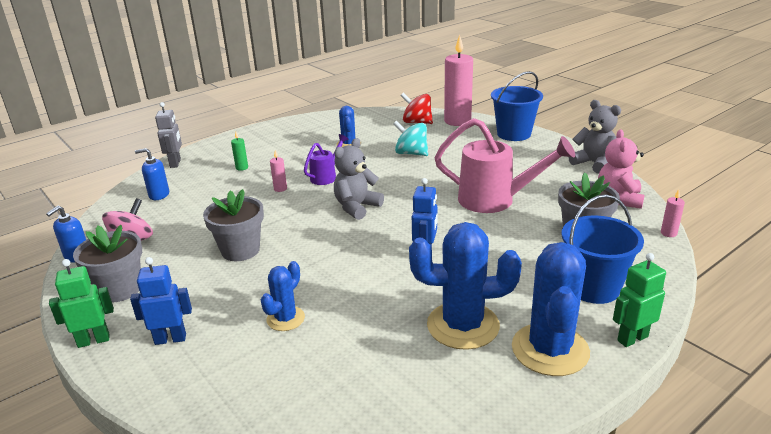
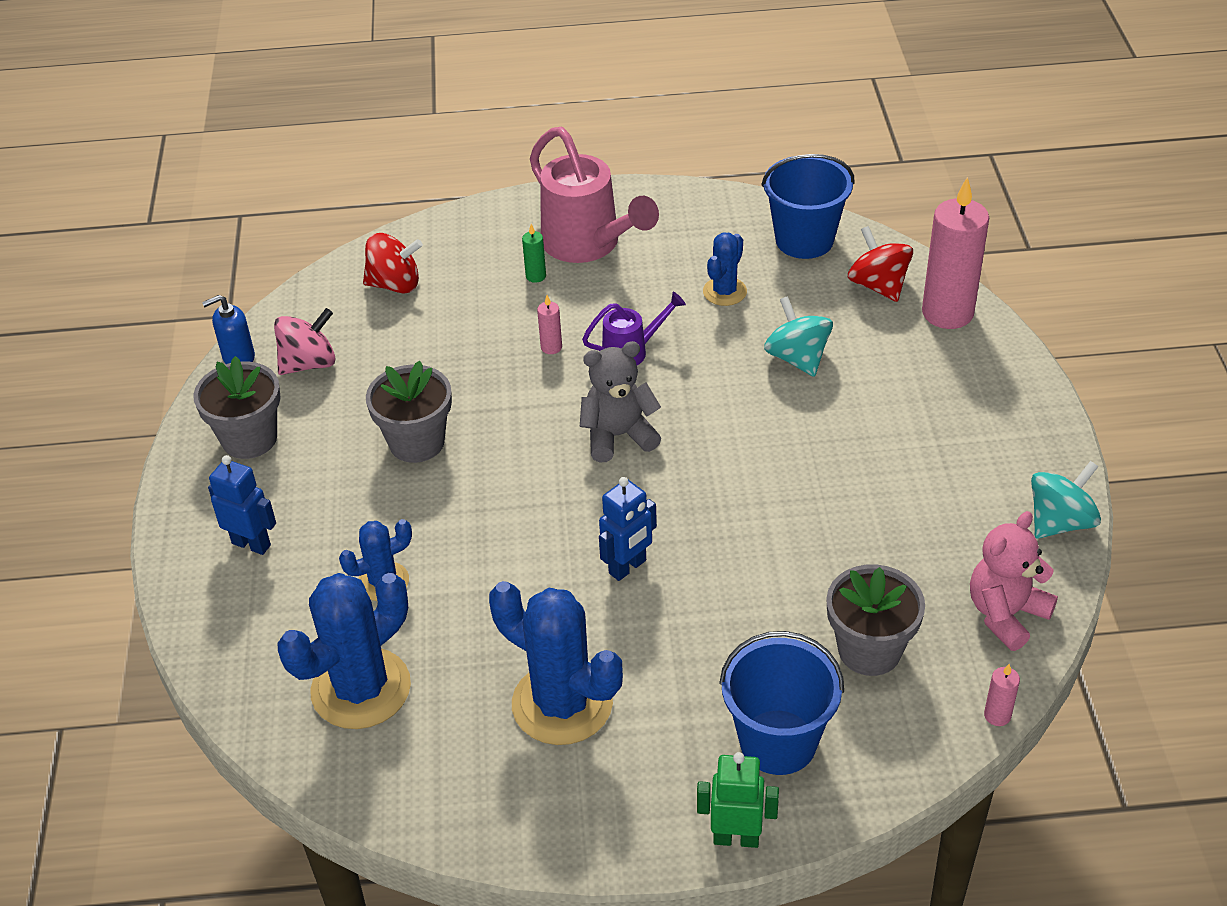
camera: 35 degrees right, 15 degrees up
green robot [49,259,114,348] -> none
blue soap dispenser [135,148,169,200] -> red spinning top [363,233,423,294]
grey robot [155,102,182,168] -> none
pink watering can [434,118,575,213] -> pink watering can moved to [530,127,659,263]
blue bucket [491,71,543,141] -> blue bucket moved to [761,154,855,259]
blue cactus [512,242,590,376] -> blue cactus moved to [277,573,411,729]
grey teddy bear [568,100,621,174] -> turquoise spinning top [1031,461,1101,539]

